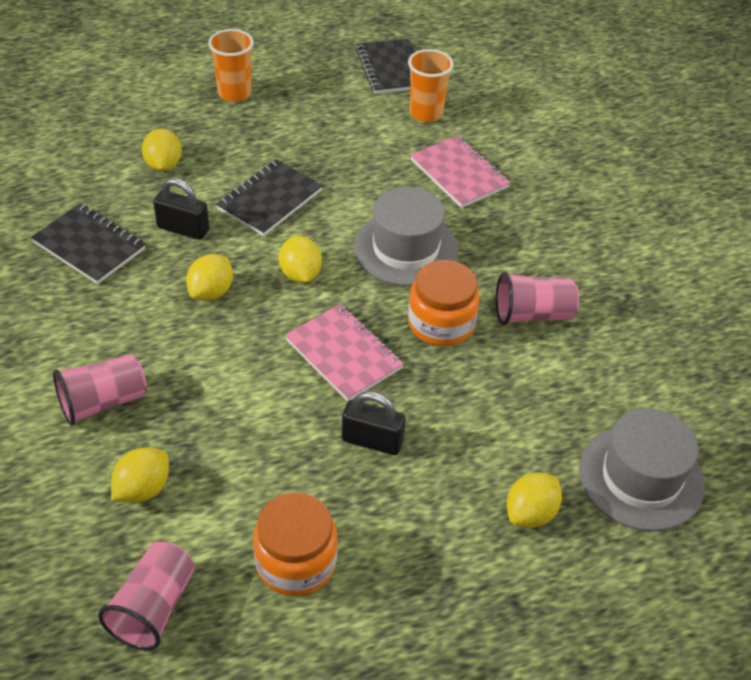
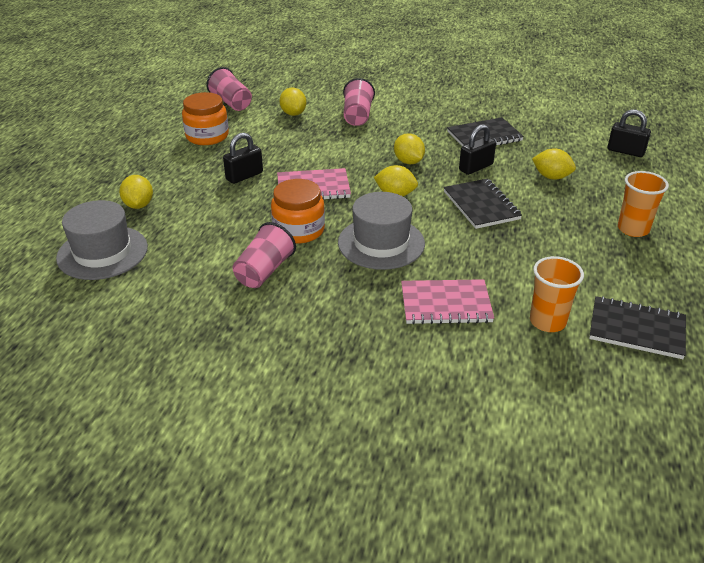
camera: 125 degrees right, 10 degrees down
none -> black padlock [607,109,651,157]

